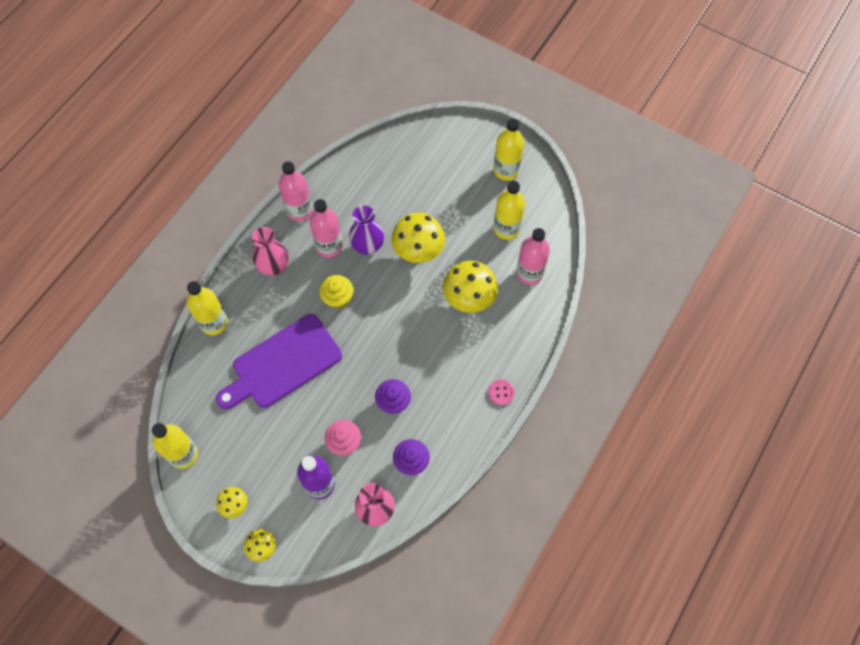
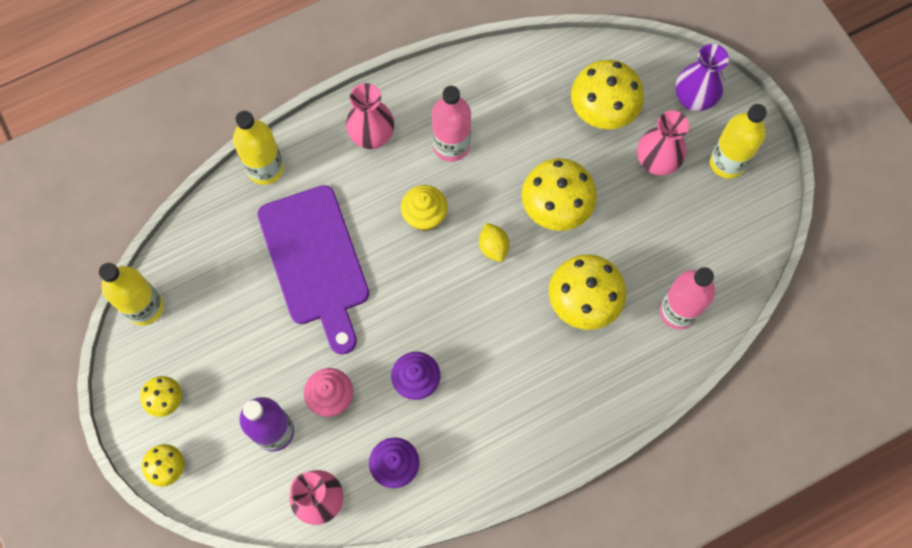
camera: 30 degrees right, 5 degrees up
purple cutting board [216,314,342,409] -> purple cutting board turned 105 degrees counterclockwise [257,185,369,355]
pink bottle [279,161,313,221] -> none
purple vase [349,205,384,255] -> purple vase moved to [676,44,729,111]
pink button [488,379,515,405] -> none
yellow bottle [494,181,525,240] -> none
none -> yellow lemon [479,223,509,262]
none -> yellow mushroom [571,60,644,129]
none -> pink vase [637,111,689,176]

